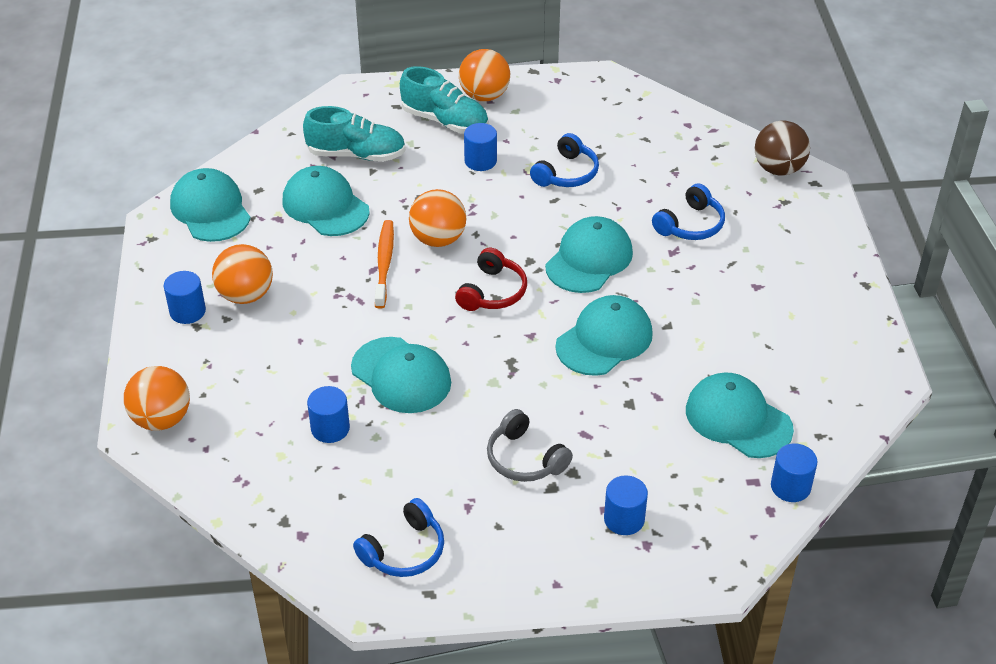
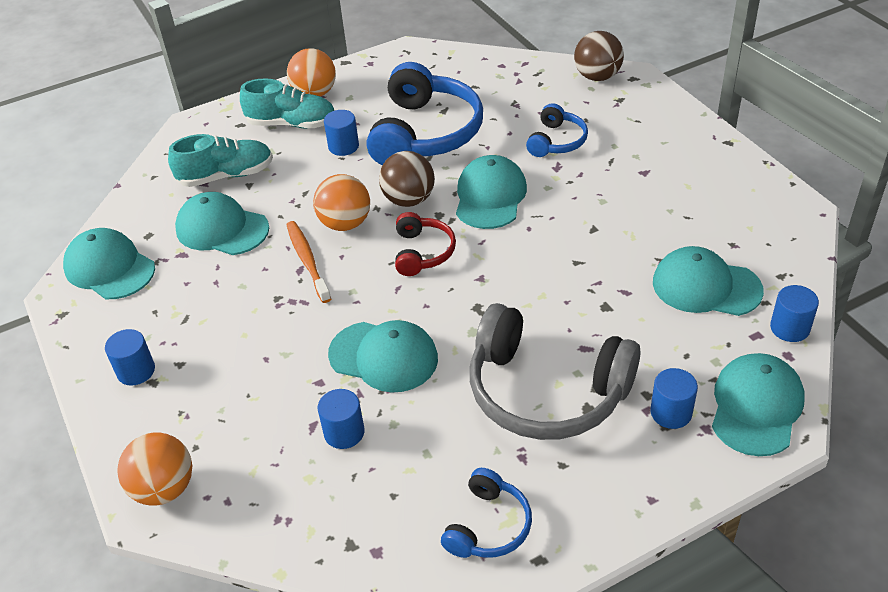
camera: 20 degrees left, 0 degrees up
orange ball [212,244,273,304] -> none
grey headphones [487,409,573,482] -> grey headphones [470,303,641,440], size x1.98
blue headphones [530,133,599,187] -> blue headphones [366,62,483,165], size x1.98
turquoise cap [555,295,653,376] -> turquoise cap moved to [712,353,805,456]
none -> brown ball [379,151,435,207]

